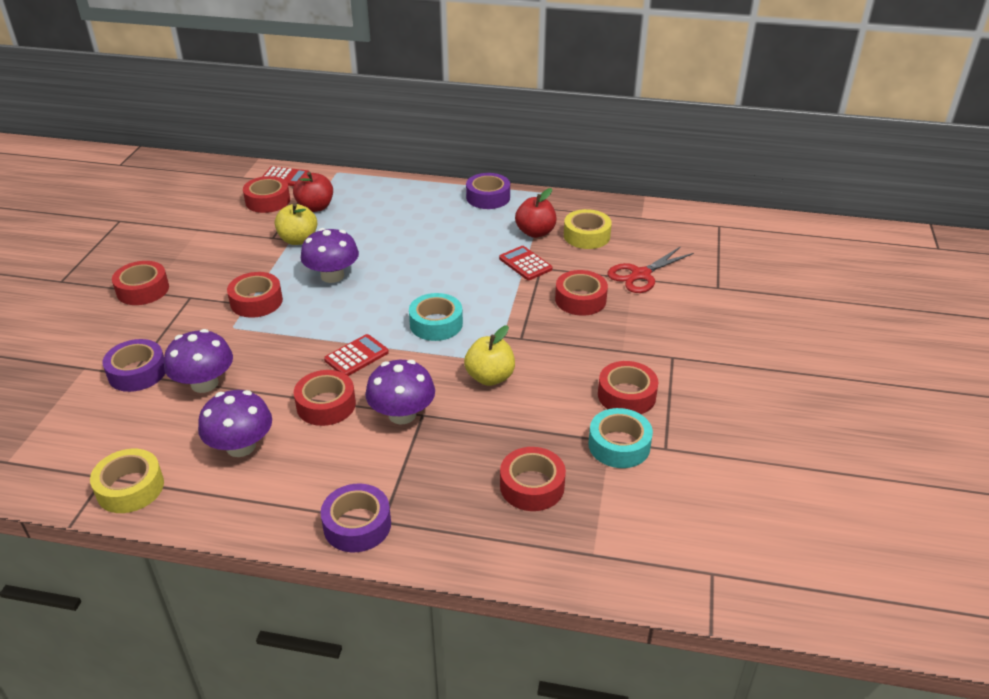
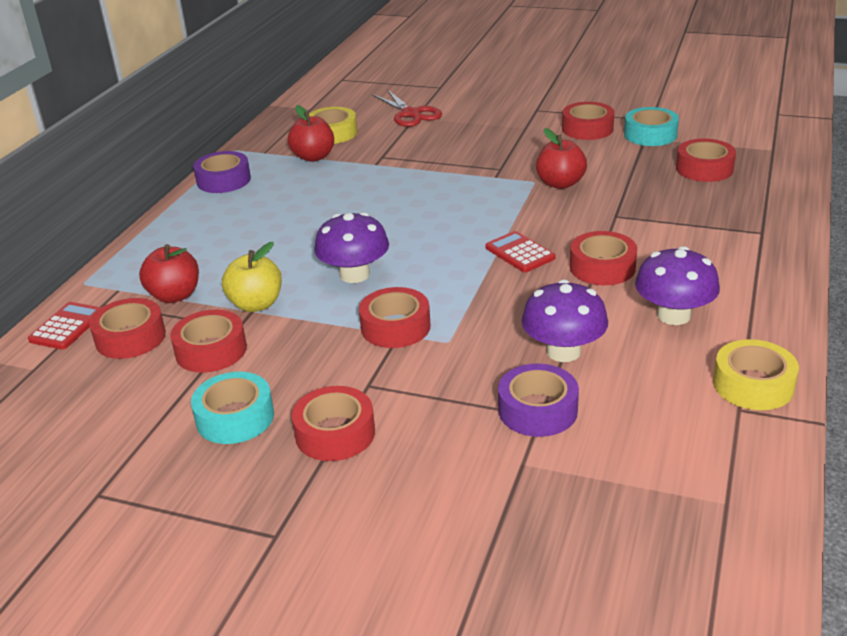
camera: 80 degrees left, 5 degrees down
purple tape [321,484,391,552] -> none
purple mushroom [365,360,435,425] -> none
turquoise tape [409,293,463,341] -> turquoise tape moved to [191,372,274,444]
yellow apple [464,325,515,386] -> red apple [536,128,587,189]
red calculator [499,246,552,280] -> none
red tape [555,270,608,316] -> red tape moved to [170,310,247,373]

